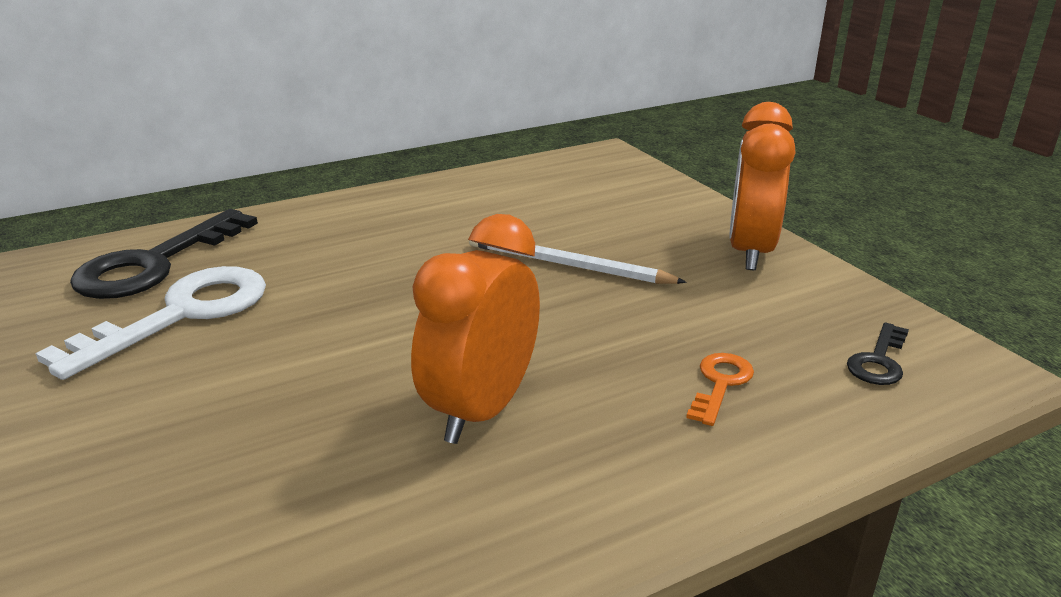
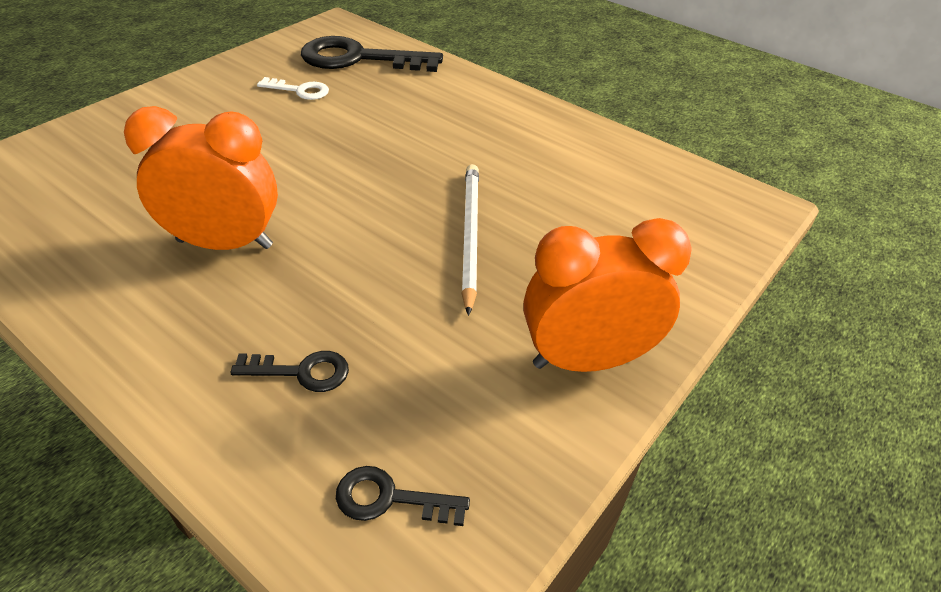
camera: 65 degrees right, 15 degrees up
white key [35,266,266,380] -> white key [257,77,329,100], size x0.48
orange key [686,353,754,426] -> black key [230,351,349,392]

